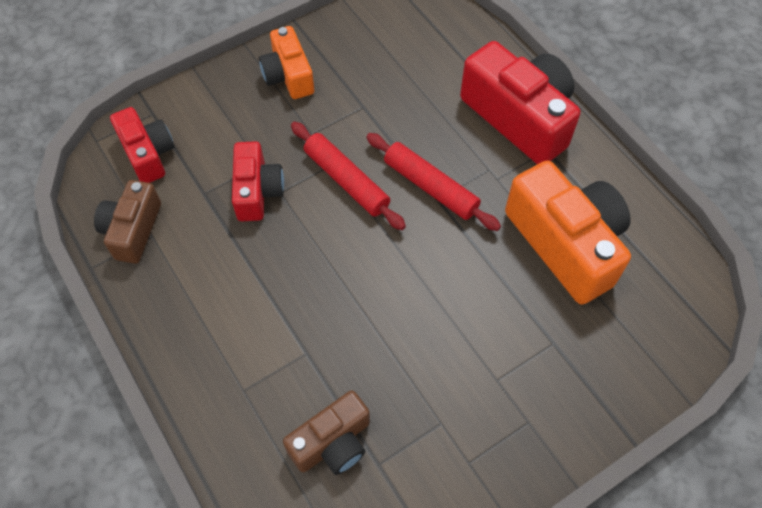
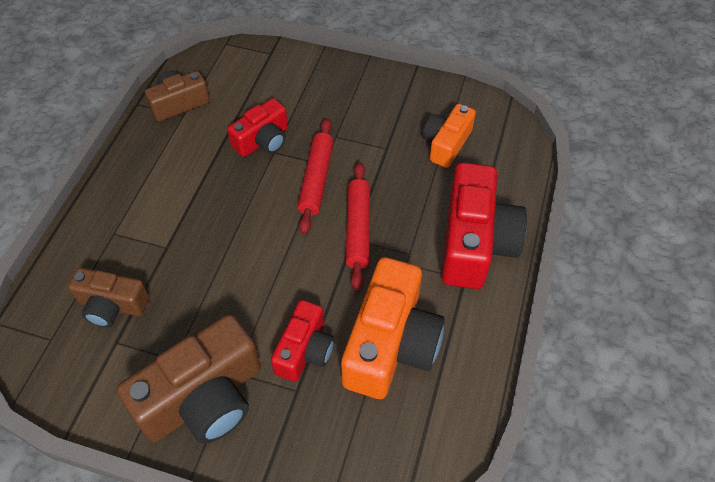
camera: 50 degrees right, 5 degrees down
red camera [110,107,175,183] -> red camera moved to [271,300,335,382]
orange camera [259,26,314,99] -> orange camera moved to [422,104,476,168]
none -> brown camera [117,314,261,444]

